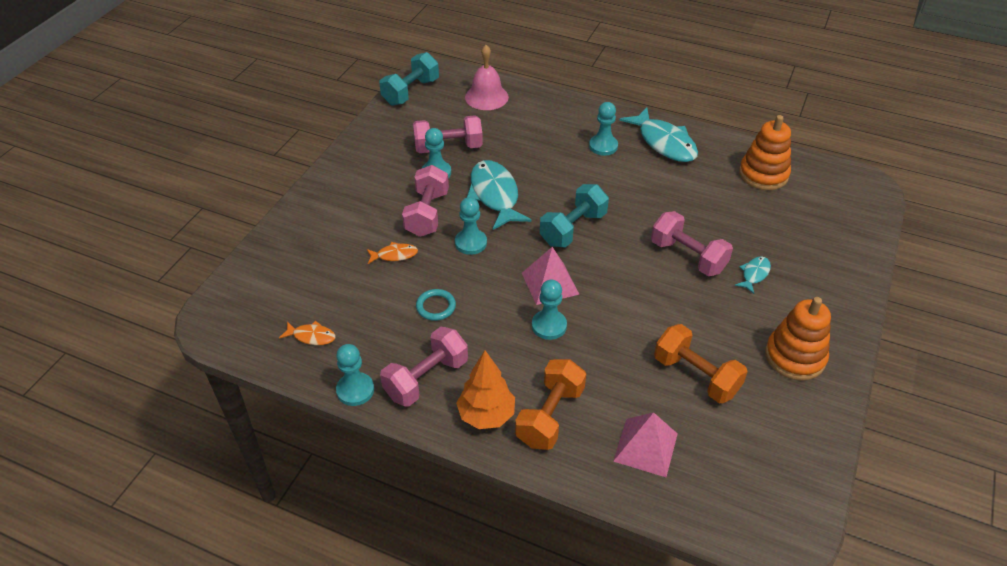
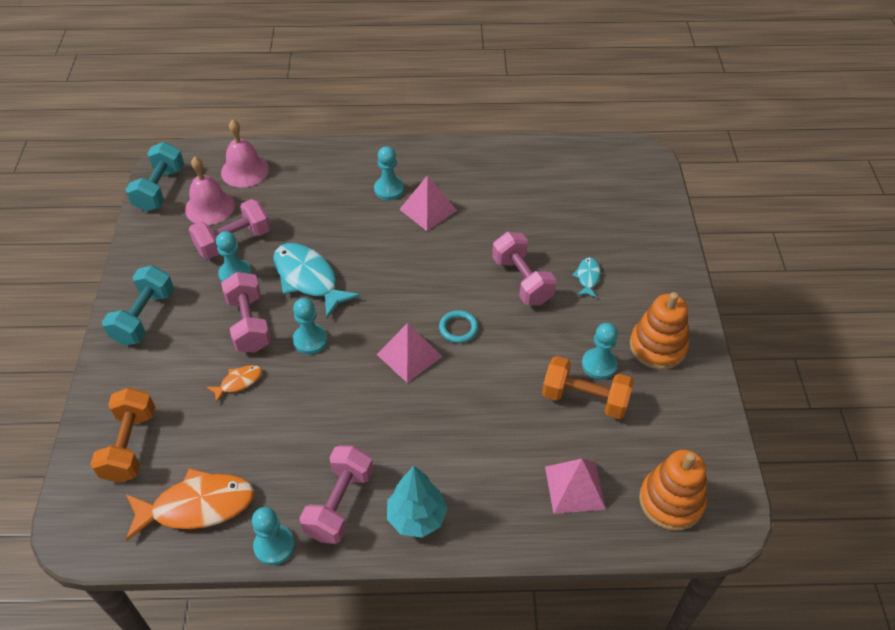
camera: 25 degrees left, 5 degrees up
orange fish [279,321,336,345] -> orange fish [126,468,254,541], size x2.07
turquoise ring [416,289,456,321] -> turquoise ring moved to [439,310,478,343]
orange tree [456,350,515,429] -> turquoise tree [387,466,447,538]
orange dumbbell [515,359,586,450] -> orange dumbbell moved to [90,387,155,483]
turquoise pawn [532,280,567,340] -> turquoise pawn moved to [582,323,618,379]
turquoise dumbbell [540,184,609,247] -> turquoise dumbbell moved to [102,265,174,345]
turquoise fish [619,108,698,162] -> none
pink dumbbell [651,211,733,276] -> pink dumbbell turned 45 degrees clockwise [492,232,557,305]
orange stacking toy [739,115,791,190] -> orange stacking toy moved to [639,450,707,531]
none -> pink bell [185,157,235,225]
none -> pink pyramid [399,175,457,231]

